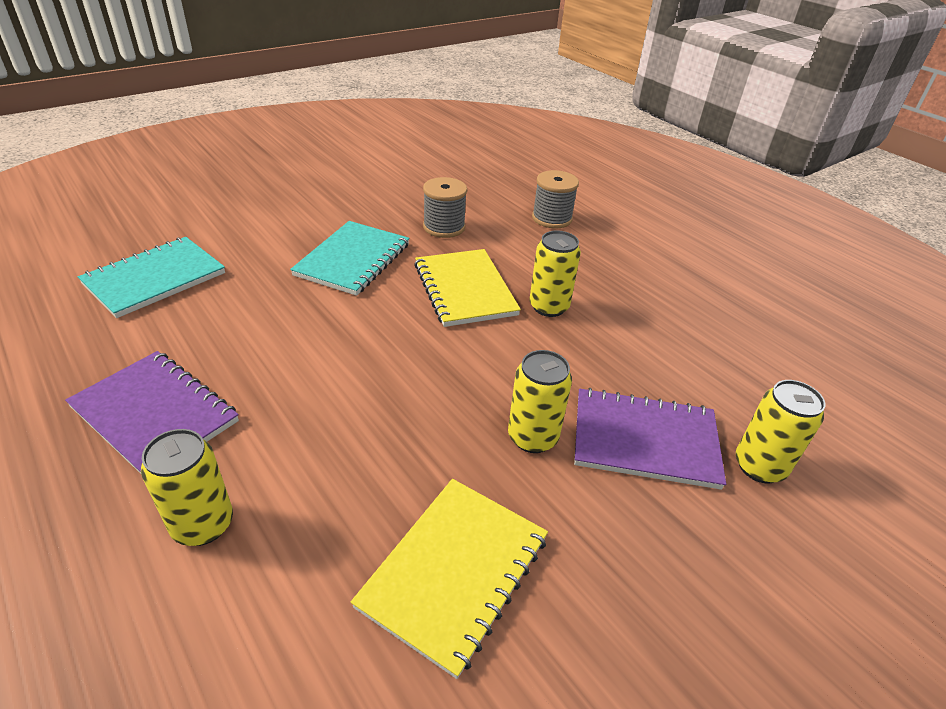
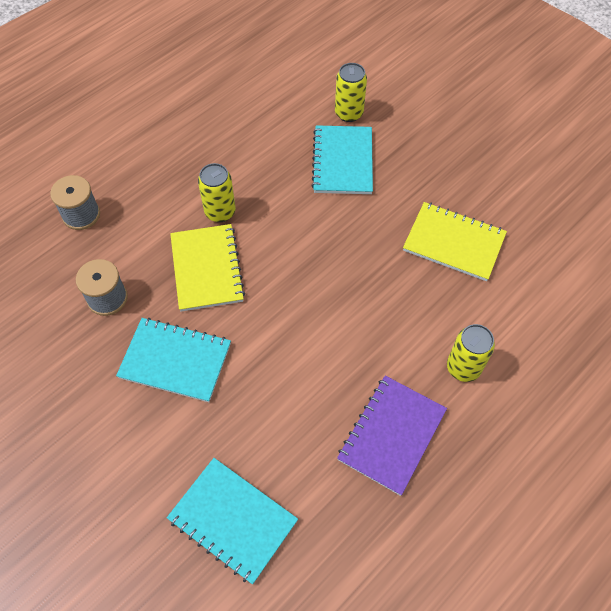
camera: 95 degrees left, 20 degrees up
yellow notebook [414,249,521,327] -> yellow notebook turned 75 degrees counterclockwise [170,224,245,312]
yellow can [508,350,572,453] -> none
purple notebook [574,388,726,490] -> turquoise notebook [311,125,373,194]

